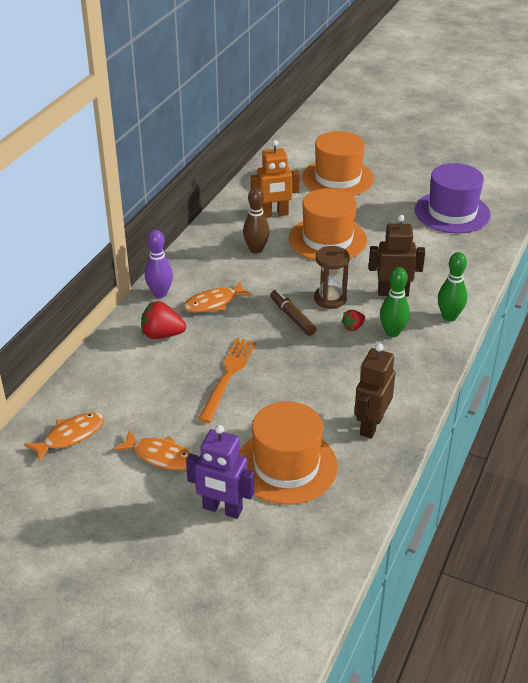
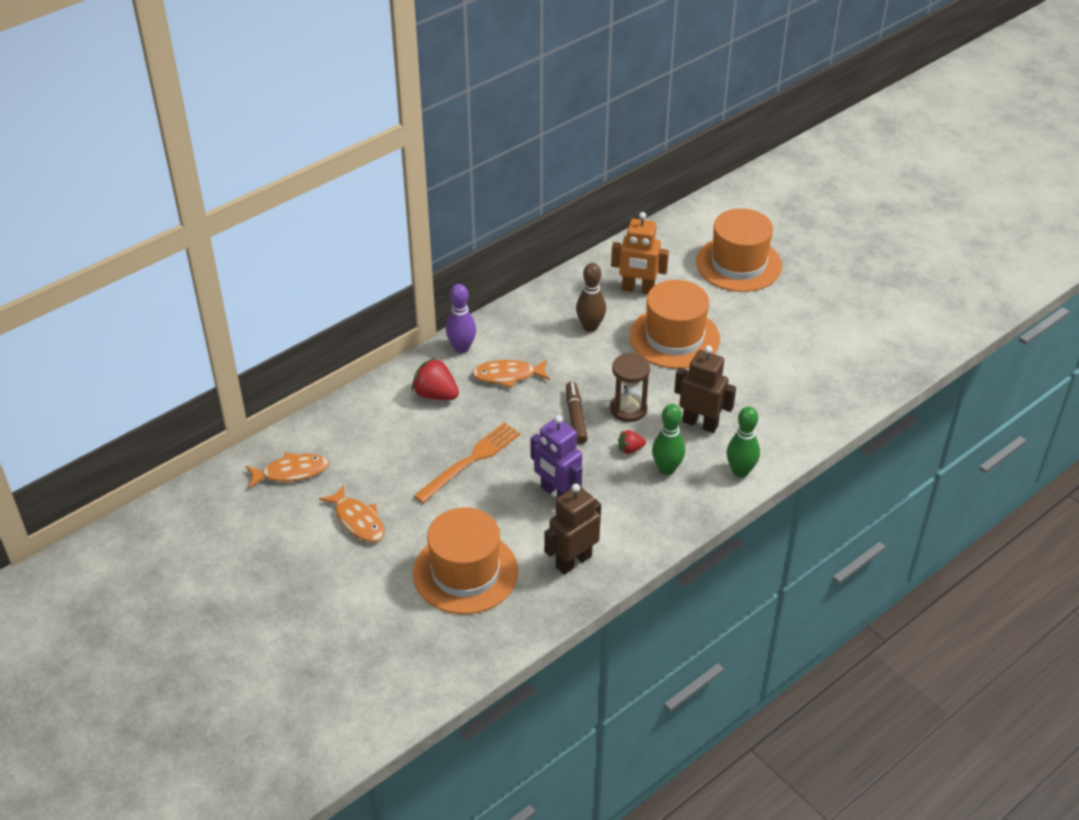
camera: 25 degrees right, 5 degrees up
purple robot [186,425,254,519] -> purple robot moved to [531,415,582,498]
purple hat [415,163,491,233] -> none

